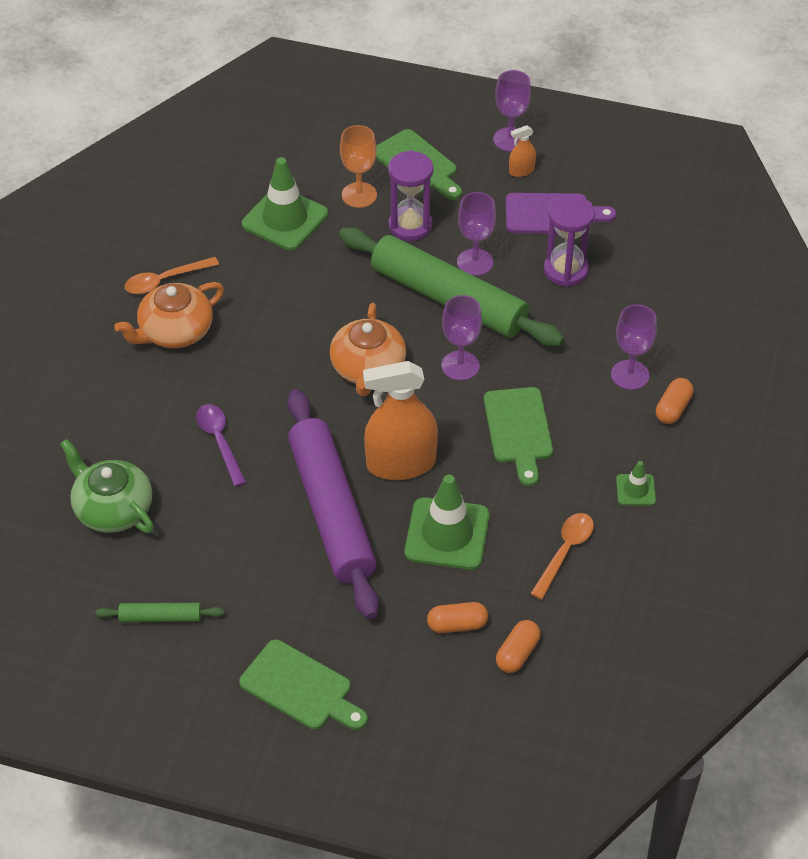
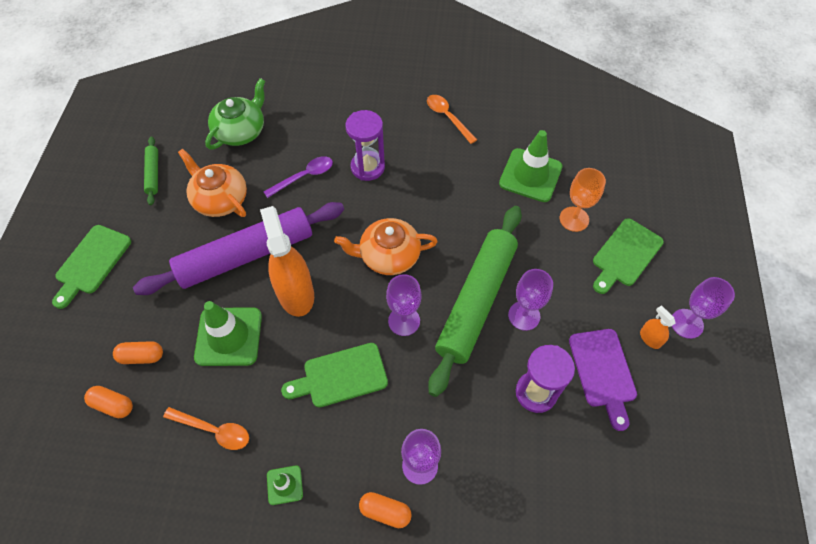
camera: 80 degrees right, 10 degrees up
orange teapot [114,282,224,348] -> orange teapot moved to [178,149,247,217]
purple hourglass [388,150,433,241] -> purple hourglass moved to [345,110,385,181]
orange capsule [427,602,488,633] -> orange capsule turned 75 degrees counterclockwise [113,341,163,364]

